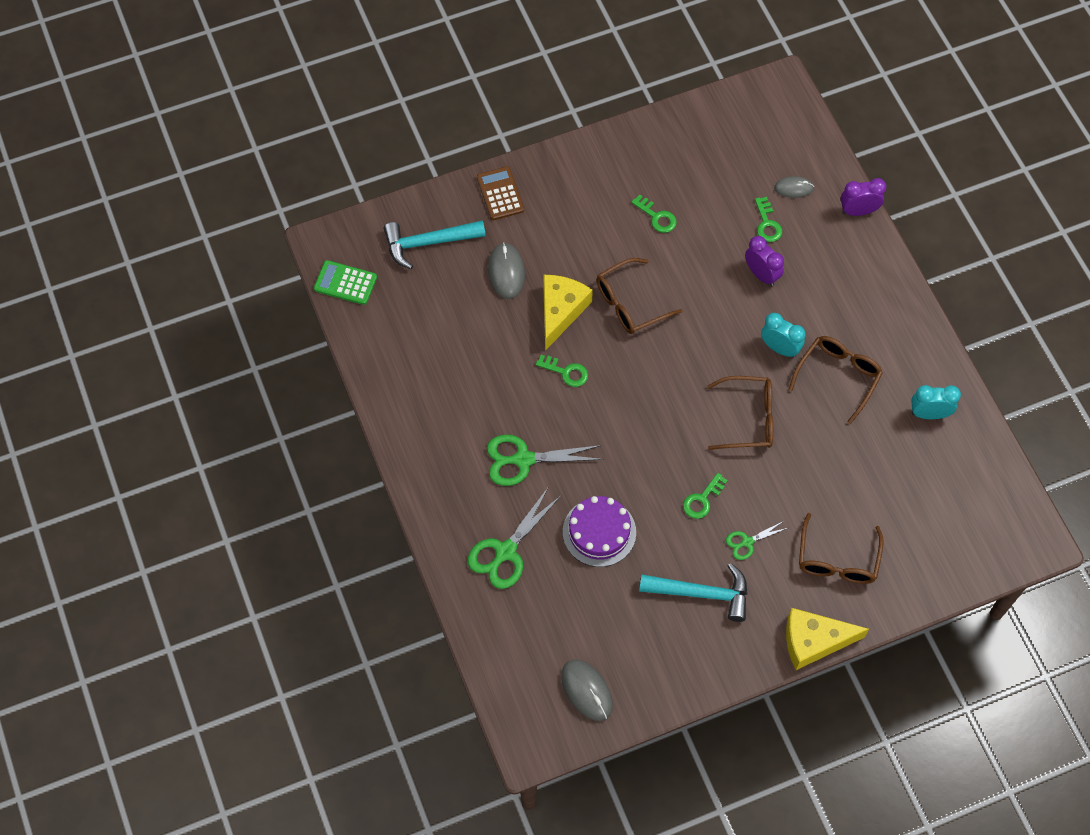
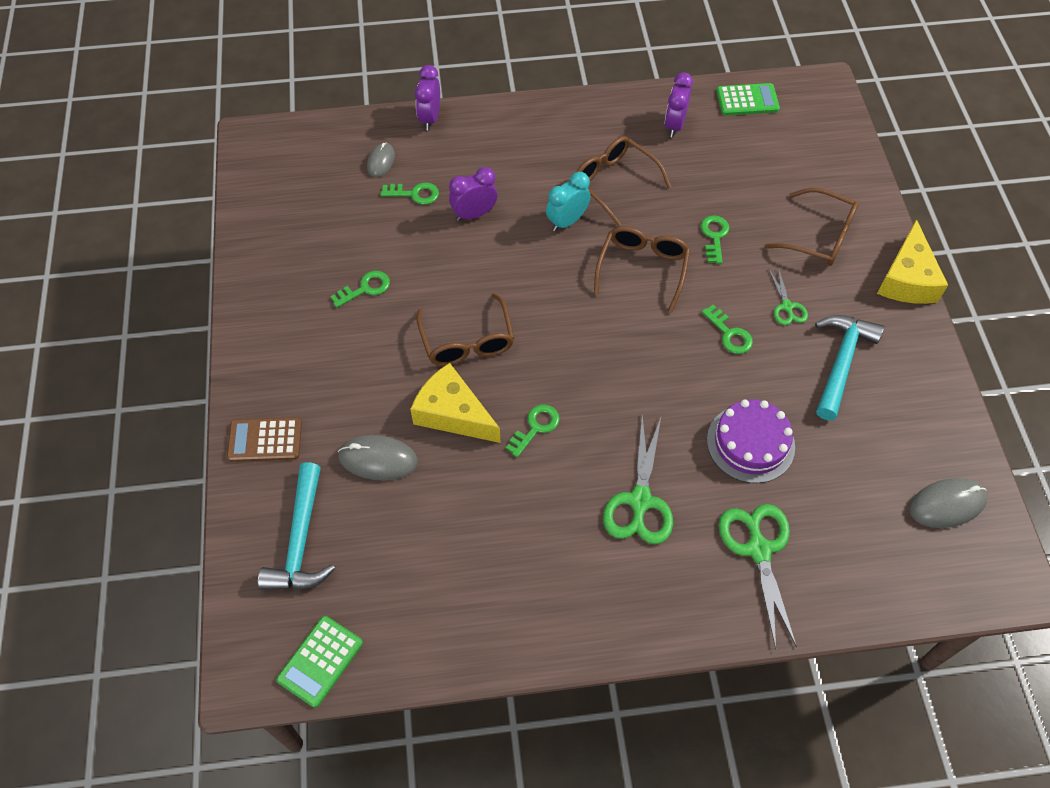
camera: 75 degrees left, 5 degrees down
green scissors [467,488,561,589] -> green scissors turned 150 degrees counterclockwise [719,504,797,649]
turquoise clock [911,385,961,419] -> purple clock [665,72,693,137]
none -> green key [701,215,729,264]
none -> green calculator [716,83,780,116]

